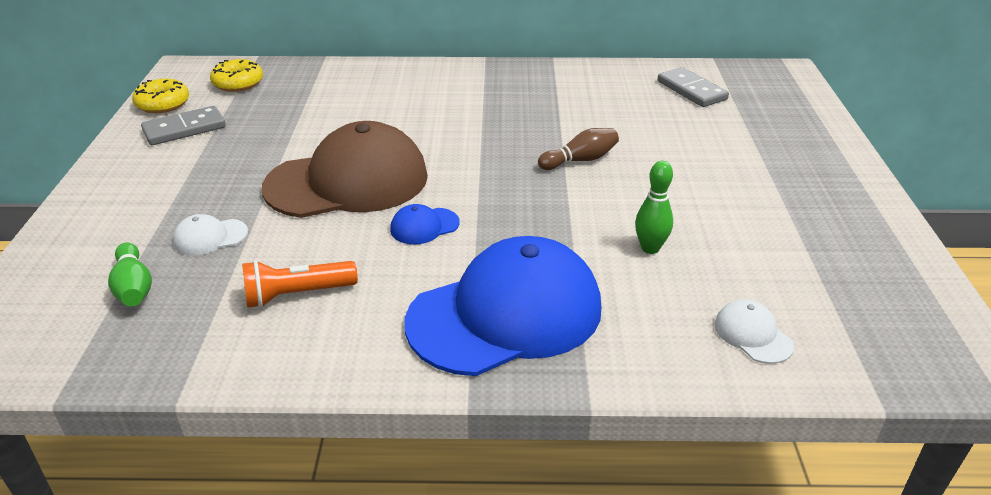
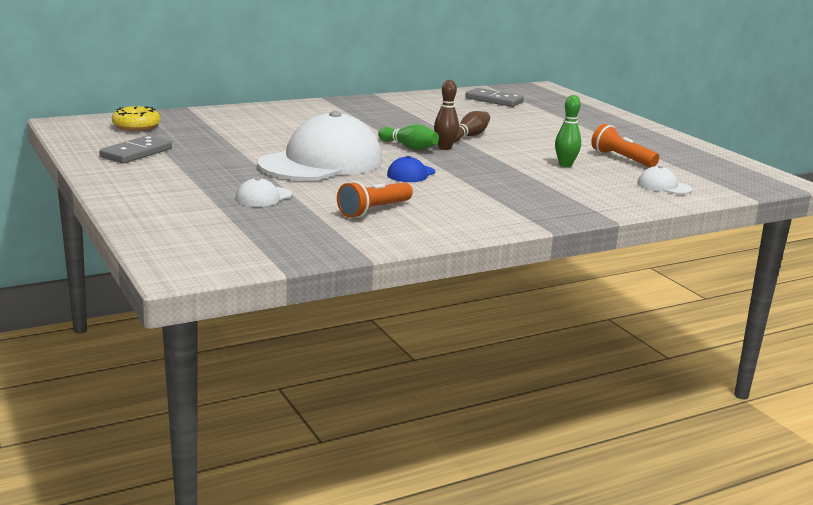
camera: 30 degrees left, 15 degrees down
green bowling pin [108,242,152,306] -> green bowling pin moved to [378,124,439,150]
yellow donut [132,79,189,113] -> none
brown cap [262,121,428,218] -> white cap [258,111,383,181]
blue cap [405,236,601,376] -> none
none -> brown bowling pin [434,80,459,150]
none -> orange flashlight [591,124,659,167]

